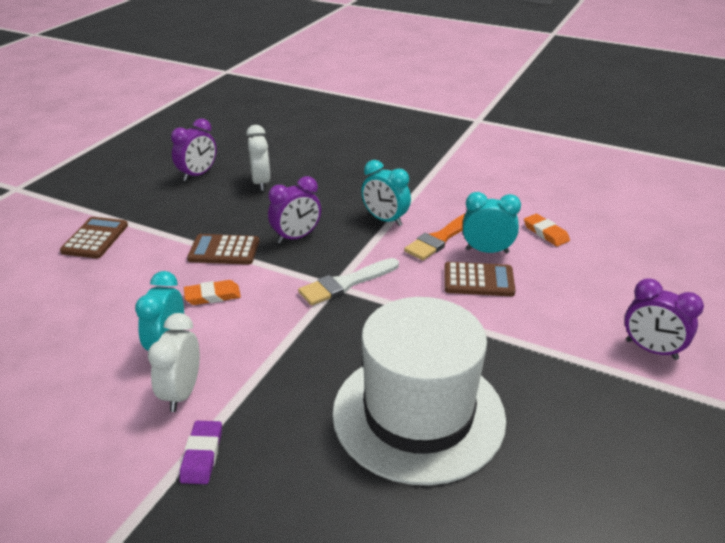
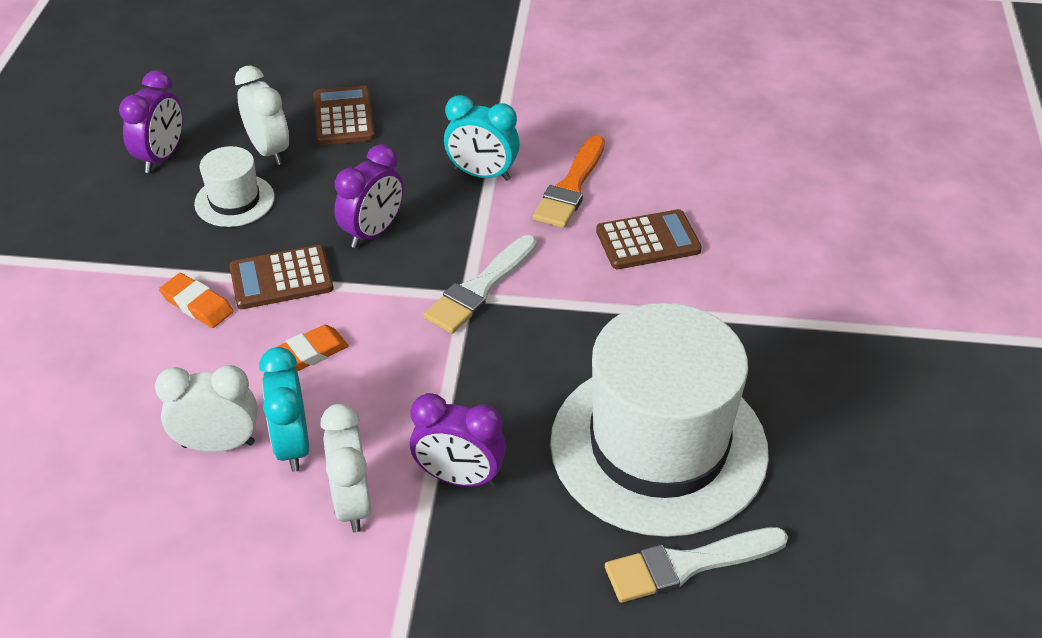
camera: 20 degrees left, 10 degrees up
brown calculator [60,217,128,258] -> brown calculator moved to [314,86,374,145]
purple eraser [179,421,222,484] -> none
turquoise clock [463,192,521,254] -> none
orange eraser [524,214,570,247] -> orange eraser moved to [159,273,234,328]
purple clock [625,278,704,360] -> purple clock moved to [410,393,506,487]
none -> white clock [155,365,257,452]
none -> white hat [194,146,275,227]
none -> white brush [605,527,788,603]

